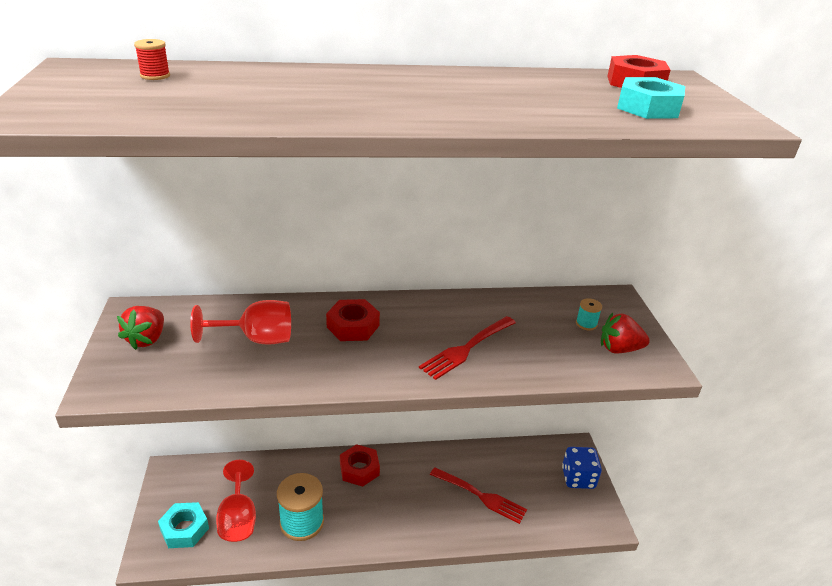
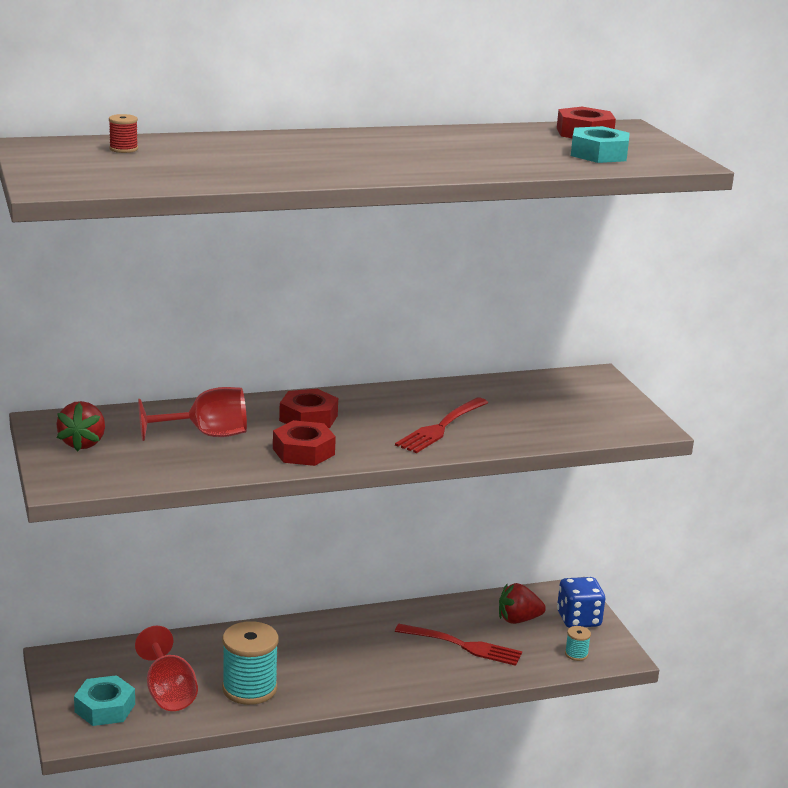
camera: 10 degrees left, 10 degrees down
red nut [340,444,380,487] -> red nut moved to [273,420,336,466]
turquoise spool [576,298,602,330] -> turquoise spool moved to [565,626,591,661]
red strawberry [601,313,650,354] -> red strawberry moved to [499,583,546,624]

